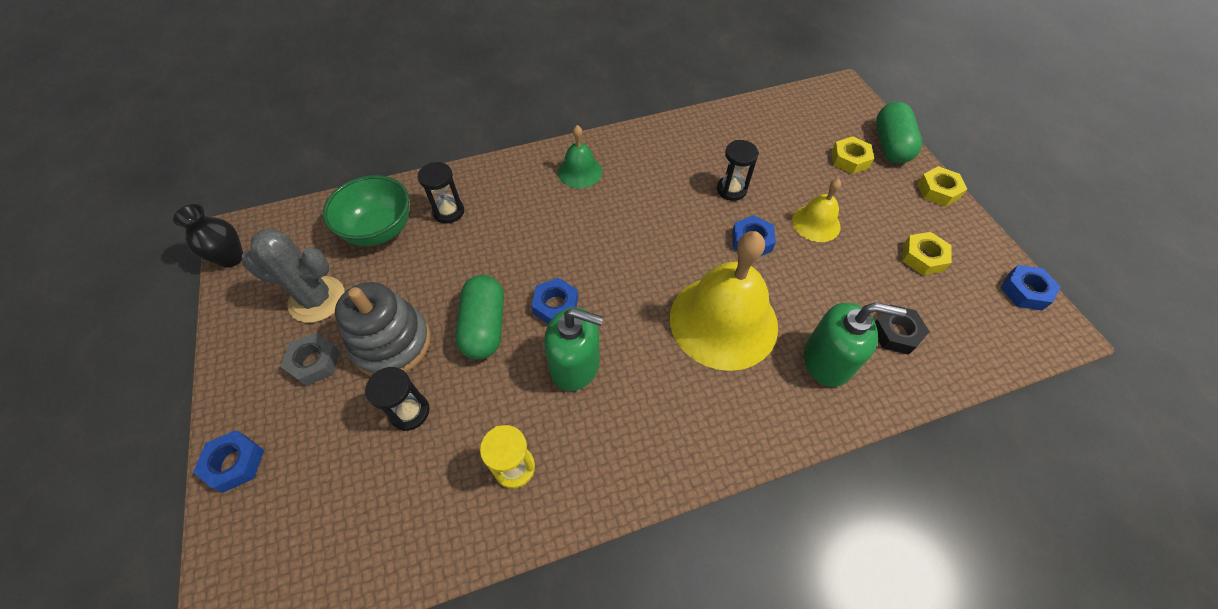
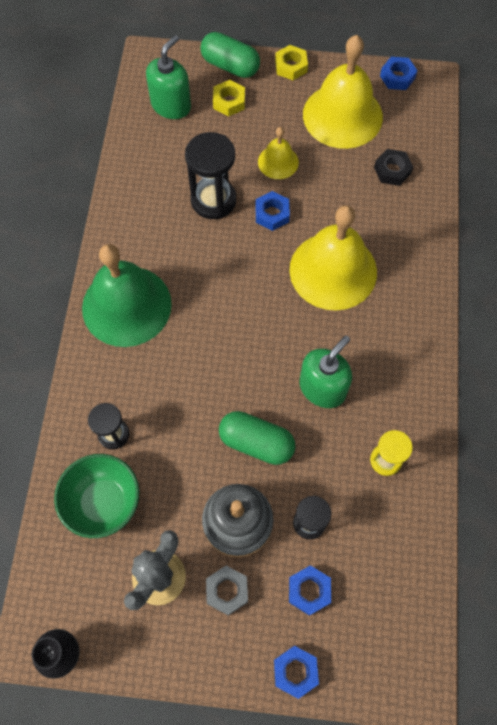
camera: 65 degrees left, 10 degrees up
blue nut [531,278,578,324] -> blue nut moved to [289,565,331,616]
green bell [558,125,602,188] -> green bell [82,244,172,347], size x2.01
black hourglass [717,140,759,201] -> black hourglass [185,132,236,219], size x1.65
green soap dispenser [804,302,906,387] -> green soap dispenser moved to [146,35,191,119]
yellow nut [902,232,952,275] -> yellow bell [303,35,383,149]

